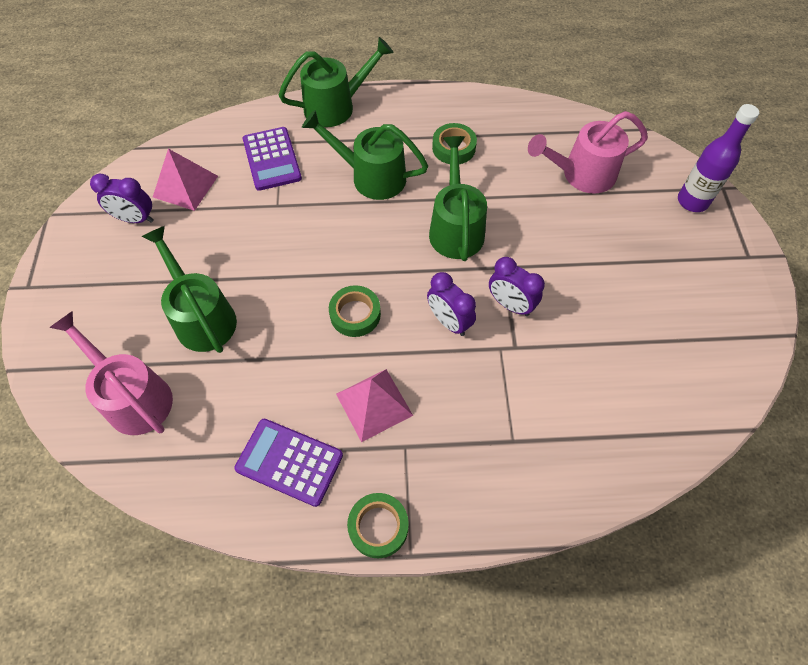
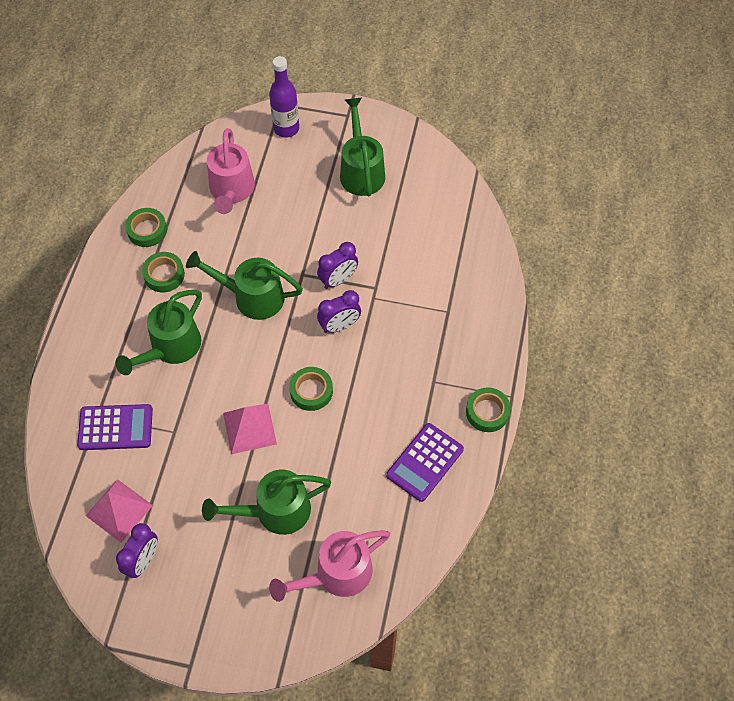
camera: 75 degrees left, 0 degrees up
green watering can [279,37,394,127] -> green watering can moved to [340,98,385,197]
pink pyramid [336,369,413,442] -> pink pyramid moved to [223,404,277,454]
none -> green tape [125,208,167,247]

